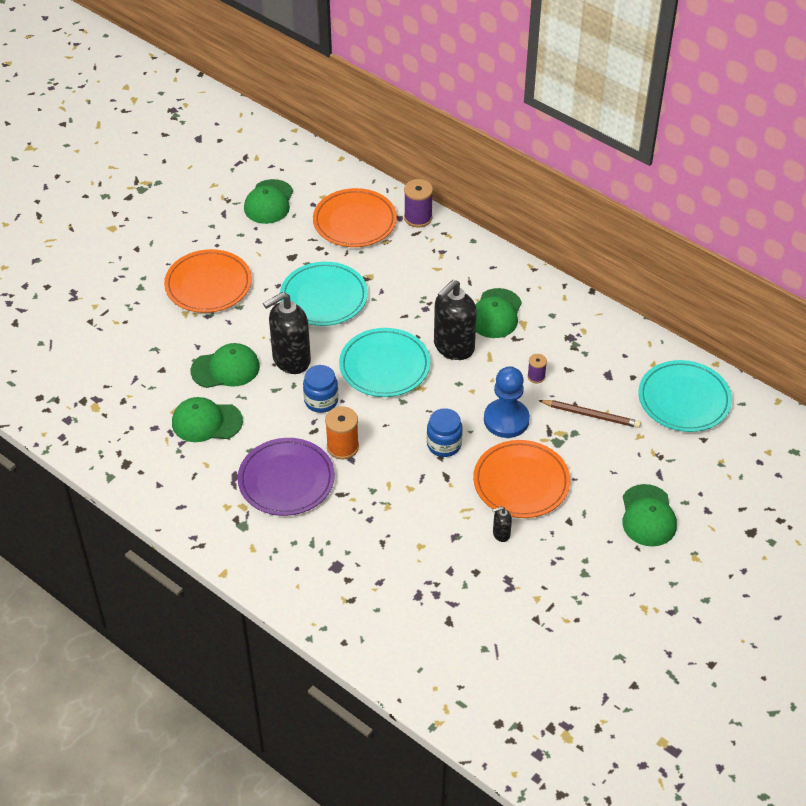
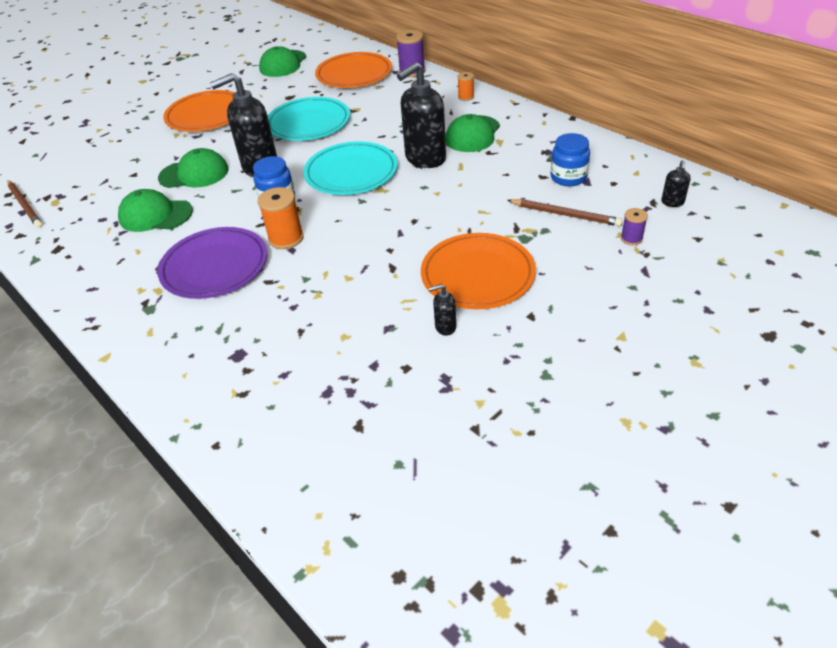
camera: 10 degrees right, 5 degrees down
blue jar [427,408,463,457] -> blue jar moved to [551,133,590,186]
blue pawn [484,366,530,438] -> none
purple spool [527,354,547,383] -> purple spool moved to [621,208,648,245]
green cap [622,484,677,547] -> none
turquoise plate [638,360,732,432] -> black soap dispenser [661,160,691,207]
none -> brown pencil [7,180,42,228]
none -> orange spool [457,72,474,101]

